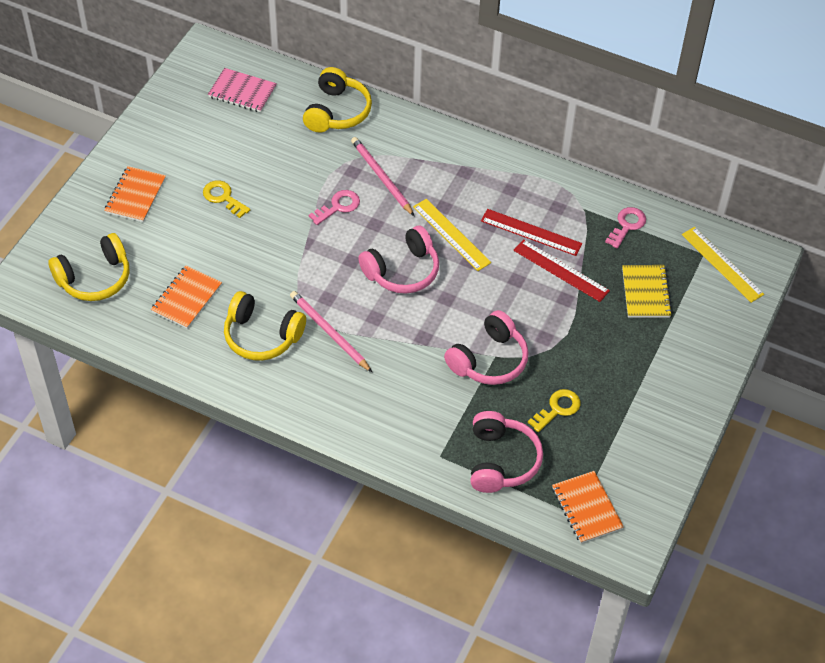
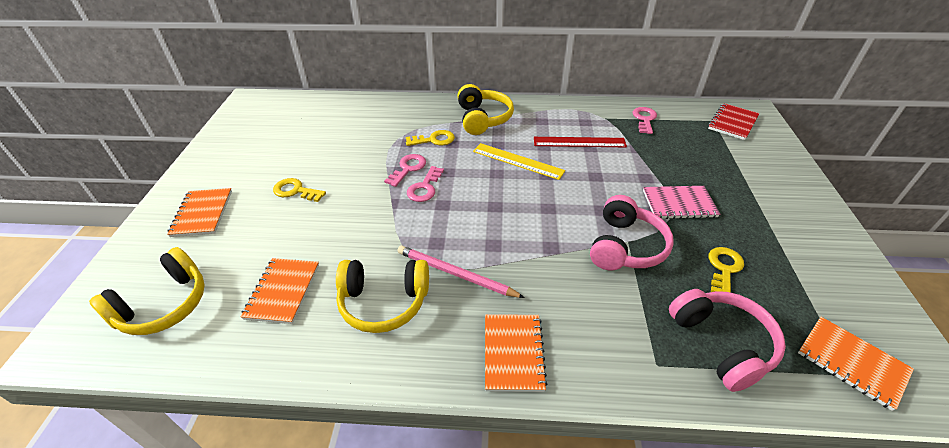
camera: 20 degrees left, 10 degrees down
pink notebook [208,68,277,112] -> pink notebook moved to [643,186,720,219]
yellow headphones [303,67,372,133] -> yellow headphones moved to [457,84,514,135]
pink pencil [351,137,414,216] -> yellow key [406,130,455,146]
pink headphones [358,225,439,294] -> none
red ruler [514,239,610,302] -> none
yellow notebook [622,265,672,318] -> none
yellow ruler [682,227,764,303] -> red notebook [708,103,760,140]
none -> pink key [407,166,444,202]
none -> orange notebook [485,314,548,392]

